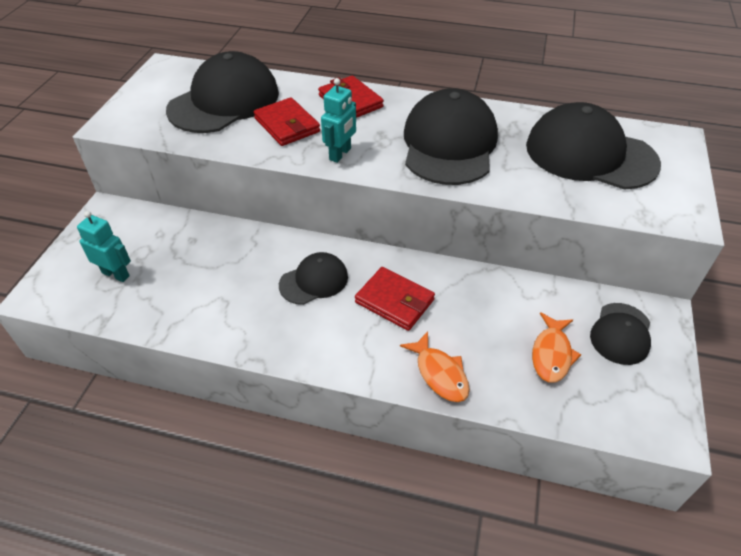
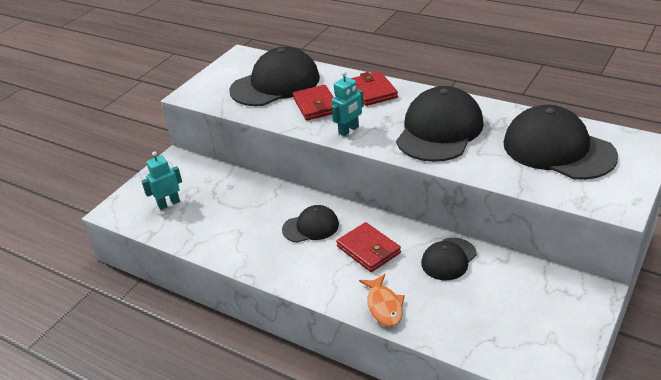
camera: 20 degrees right, 10 degrees down
turquoise robot [77,211,131,282] -> turquoise robot turned 75 degrees counterclockwise [141,151,182,210]
orange fish [532,312,581,383] -> none
black cap [590,303,651,365] -> black cap moved to [421,238,476,280]

